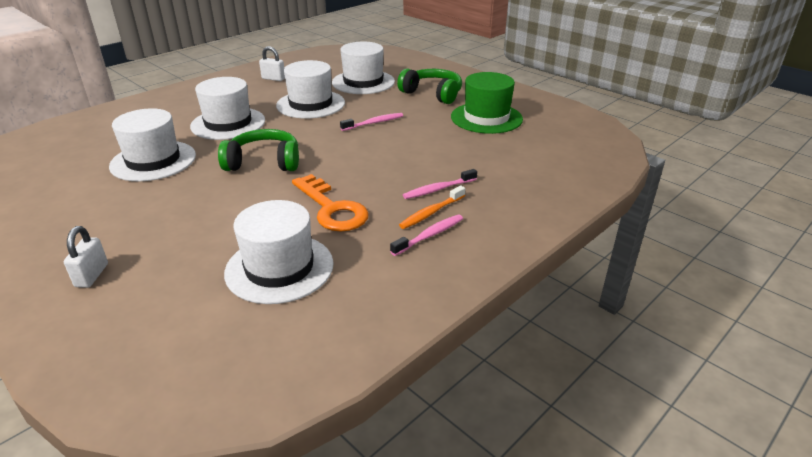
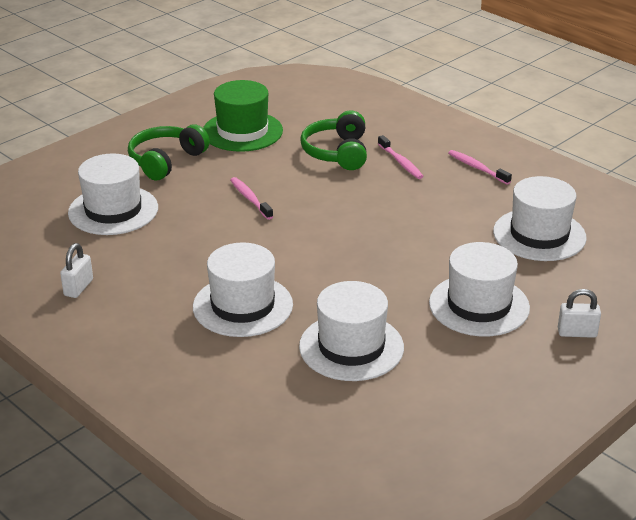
camera: 90 degrees left, 0 degrees up
green headphones [218,129,299,171] -> green headphones moved to [300,110,367,170]
white hat [276,60,345,119] -> white hat moved to [429,242,530,336]
orange key [292,174,369,232] -> none
orange toothbrush [399,185,465,229] -> none

